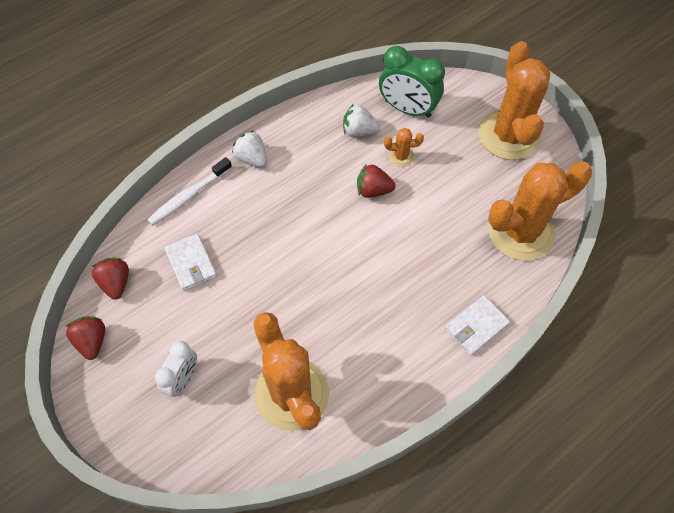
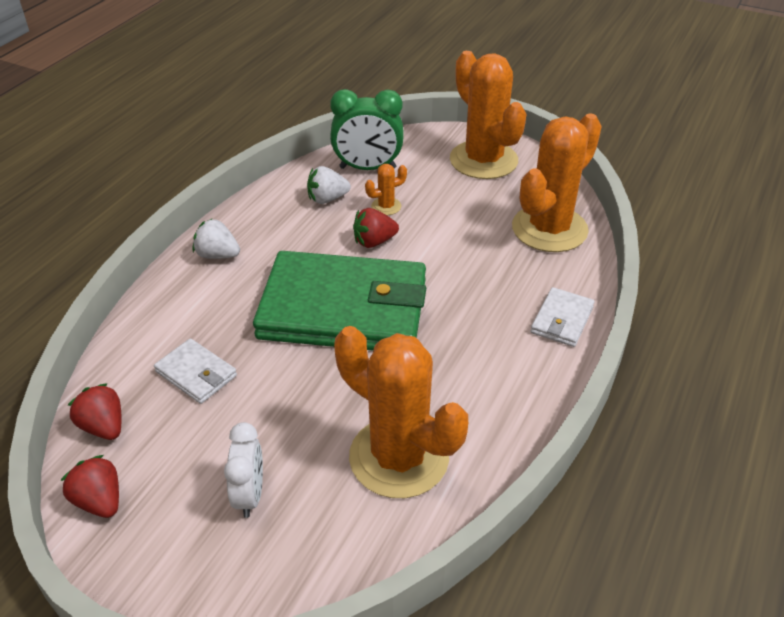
camera: 25 degrees left, 20 degrees down
white toothbrush [147,157,232,226] -> none
none -> green wallet [253,251,426,350]

